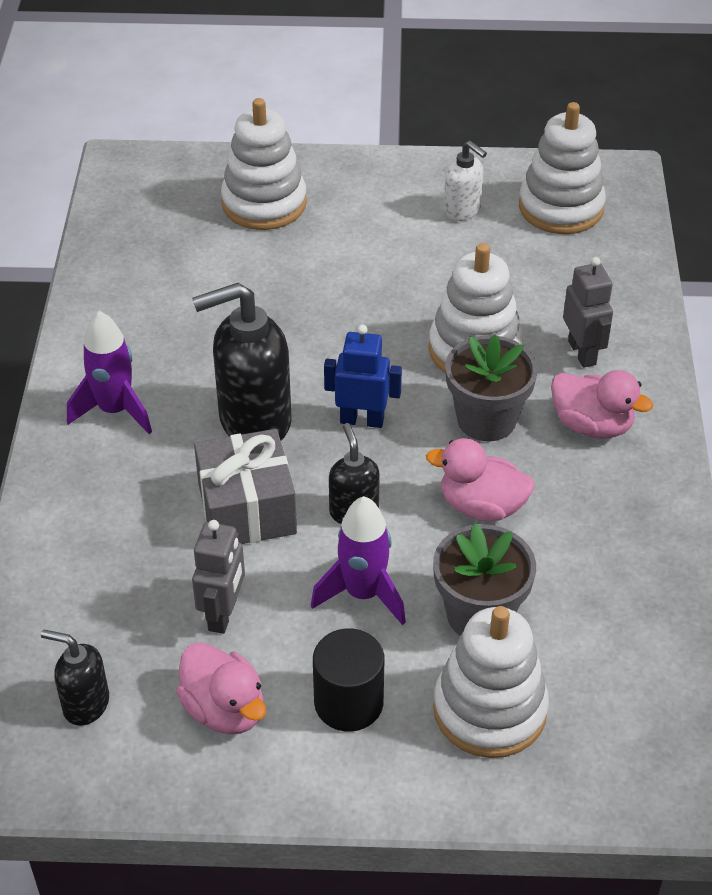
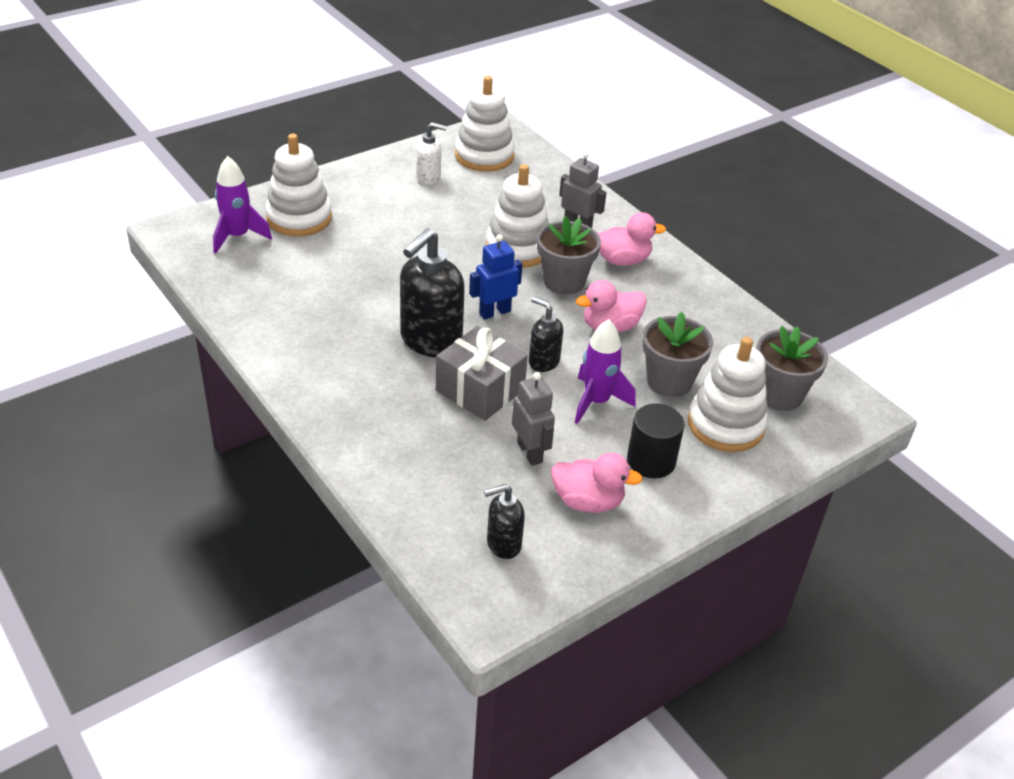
camera: 40 degrees left, 5 degrees down
purple rocket [67,311,152,434] -> purple rocket moved to [213,156,272,254]
none -> grey flower pot [756,326,828,411]

